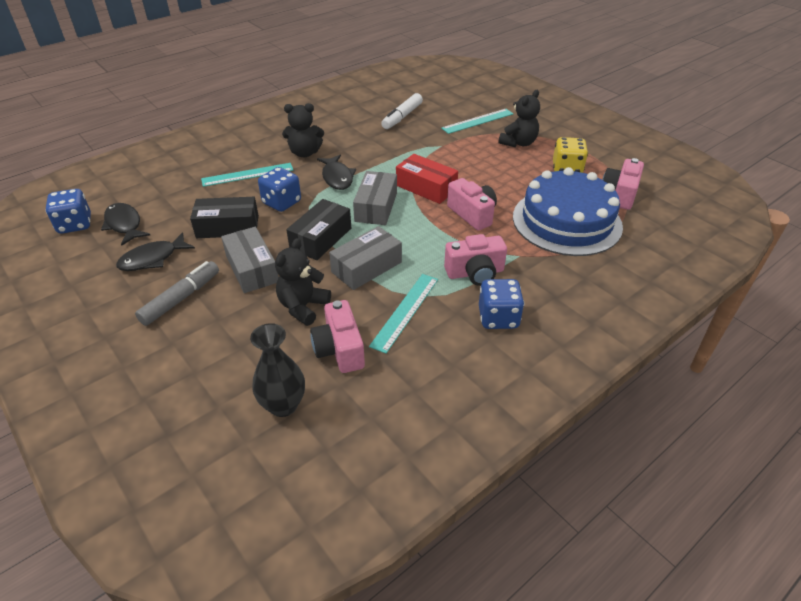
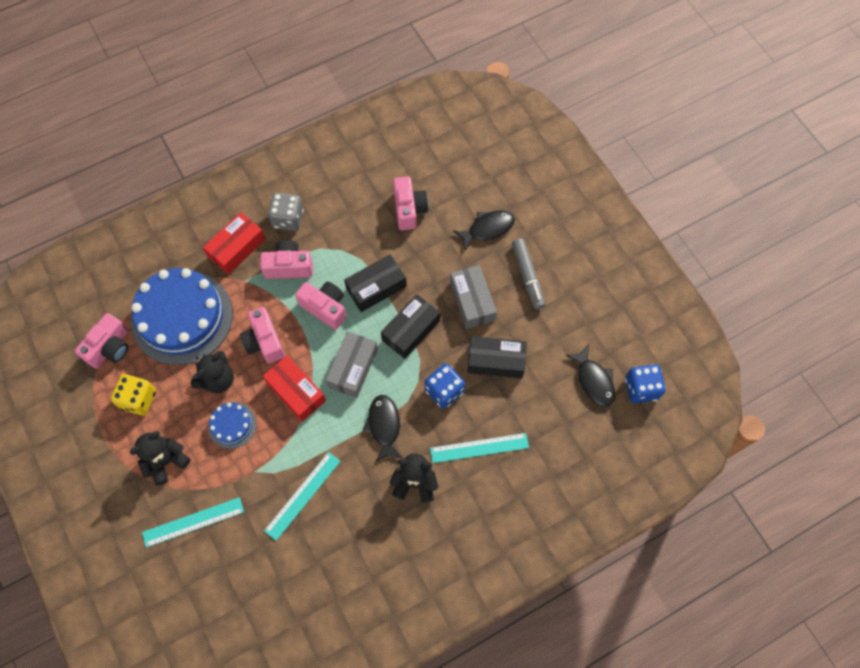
camera: 170 degrees left, 25 degrees up
black fish [116,232,195,271] -> black fish moved to [453,211,515,251]
grey marker [135,261,219,326] -> grey marker turned 60 degrees counterclockwise [512,238,545,309]
black vase [250,323,305,417] -> none
black teddy bear [275,238,331,326] -> black teddy bear moved to [191,351,234,393]
grey box [329,226,402,290] -> black box [344,254,407,312]
turquoise ruler [369,274,438,354] -> turquoise ruler moved to [264,452,341,541]
white marker [381,93,423,129] -> none
blue dice [479,279,524,329] -> grey dice [268,192,304,231]
none -> red box [203,212,266,275]
none -> blue cake [208,402,256,449]
none -> pink camera [295,281,346,329]

